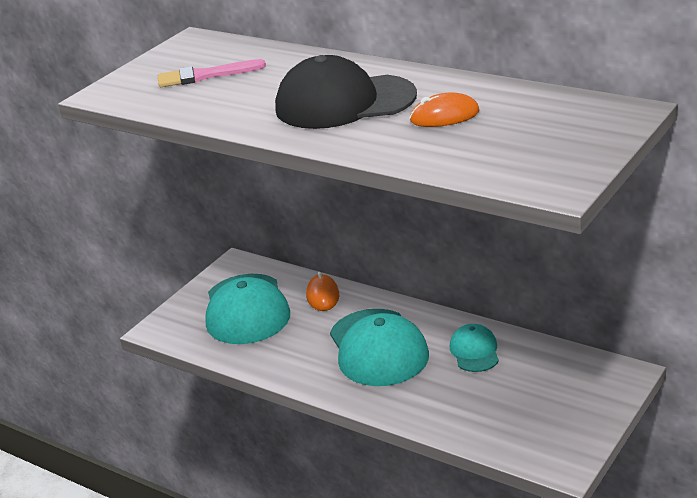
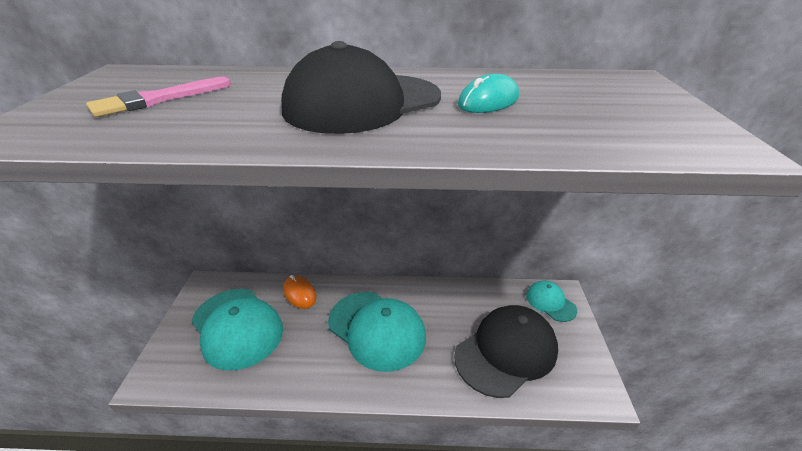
camera: 35 degrees left, 5 degrees up
orange mouse [410,92,480,127] -> turquoise mouse [458,74,519,113]
turquoise cap [450,324,499,372] -> turquoise cap moved to [526,281,577,322]
none -> black cap [454,305,558,398]

